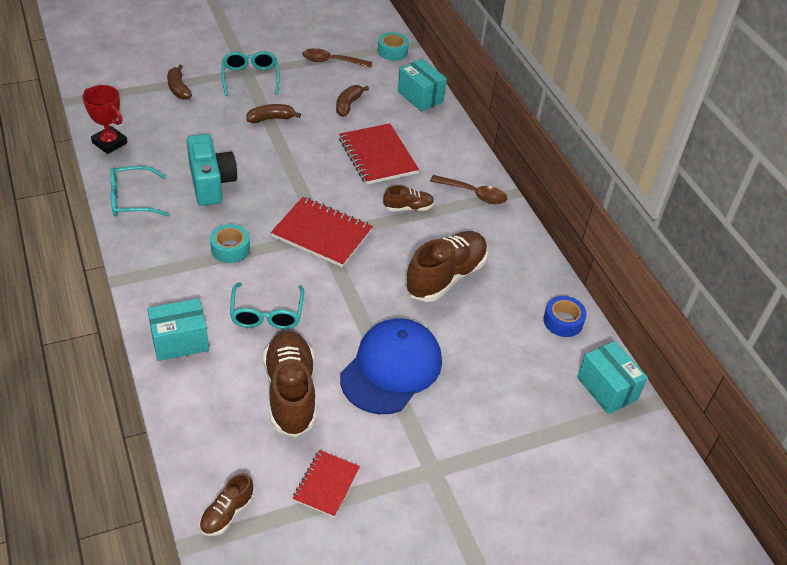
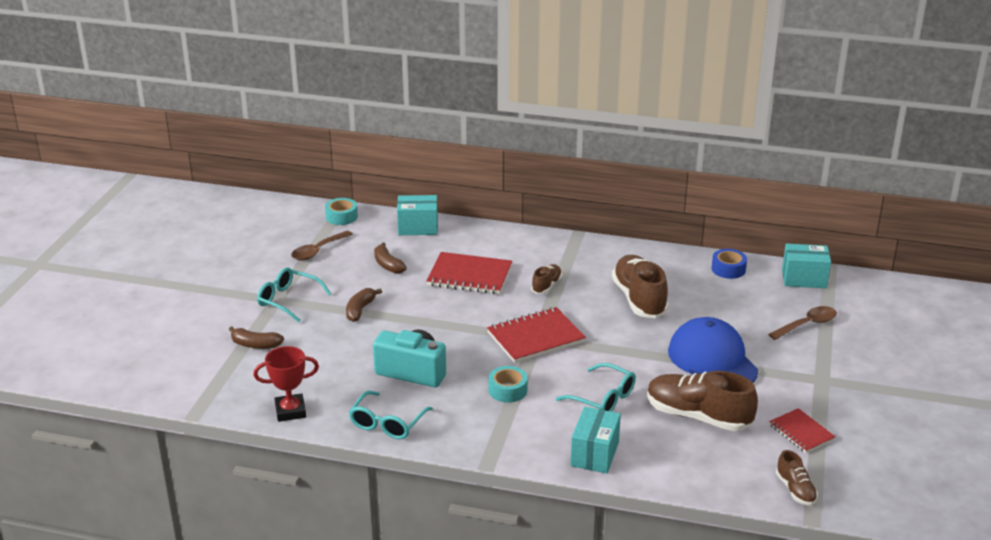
camera: 50 degrees left, 15 degrees down
brown spoon [430,175,507,205] -> brown spoon moved to [768,306,837,340]

